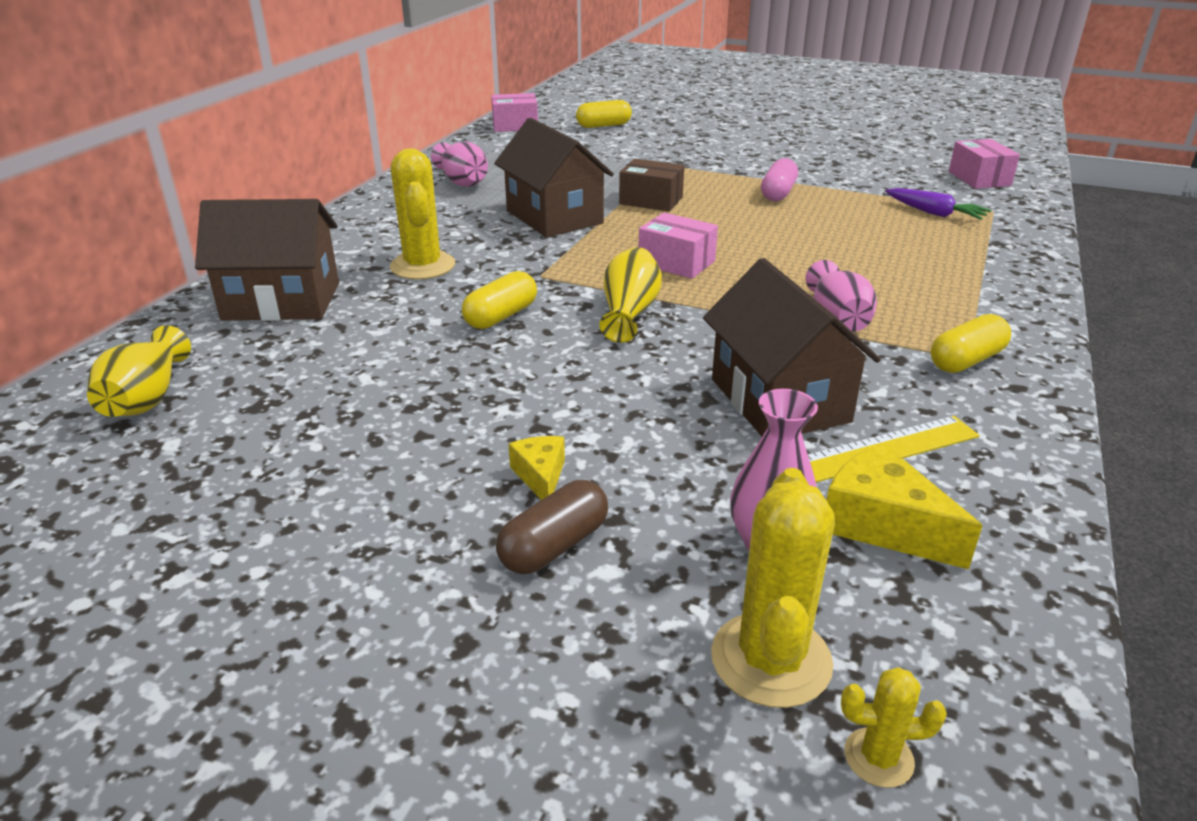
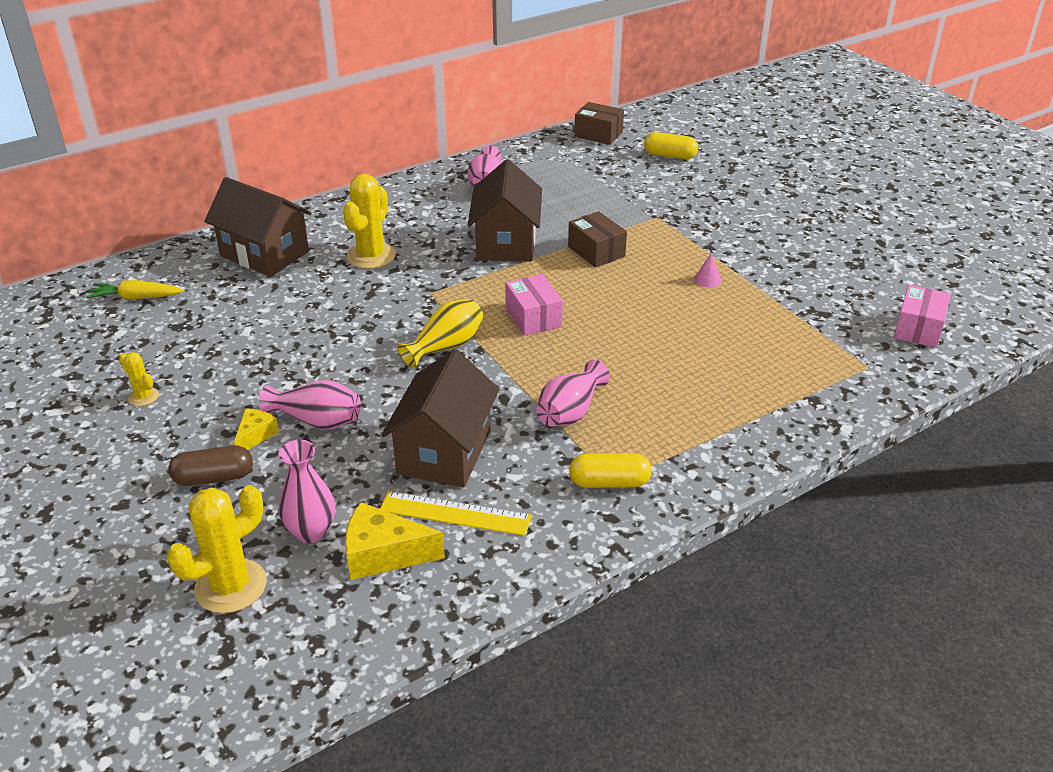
camera: 35 degrees right, 5 degrees up
yellow vase [87,325,191,417] -> yellow carrot [86,280,184,300]
yellow capsule [462,271,537,329] -> none
pink box [491,93,538,132] -> brown box [574,102,624,145]
pink capsule [761,158,798,201] -> pink cone [694,253,721,288]
yellow cheese [826,443,983,569] -> yellow cheese turned 75 degrees counterclockwise [345,502,445,580]
yellow cactus [841,667,947,788] -> yellow cactus moved to [119,352,159,406]
purple carrot [886,188,991,220] -> none
none -> pink vase [259,380,361,430]

